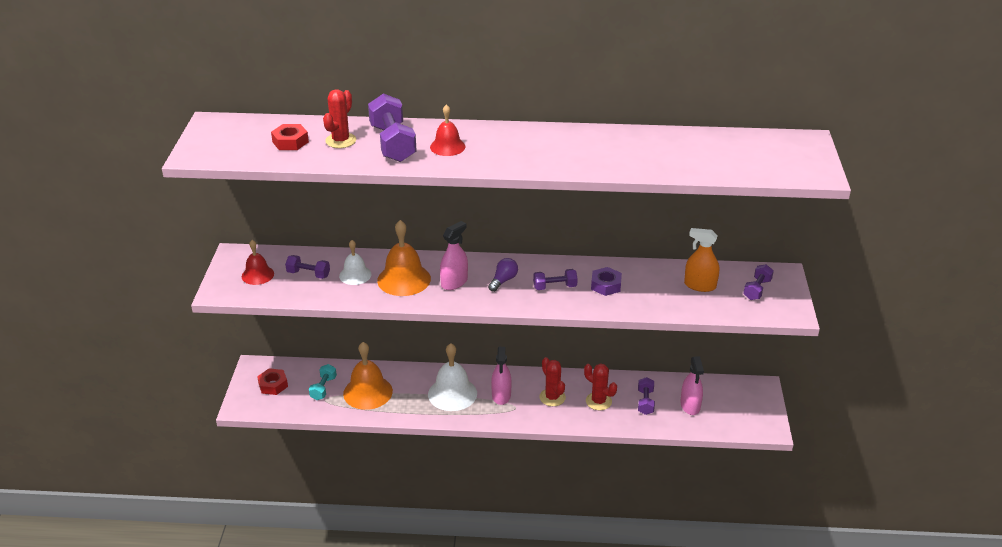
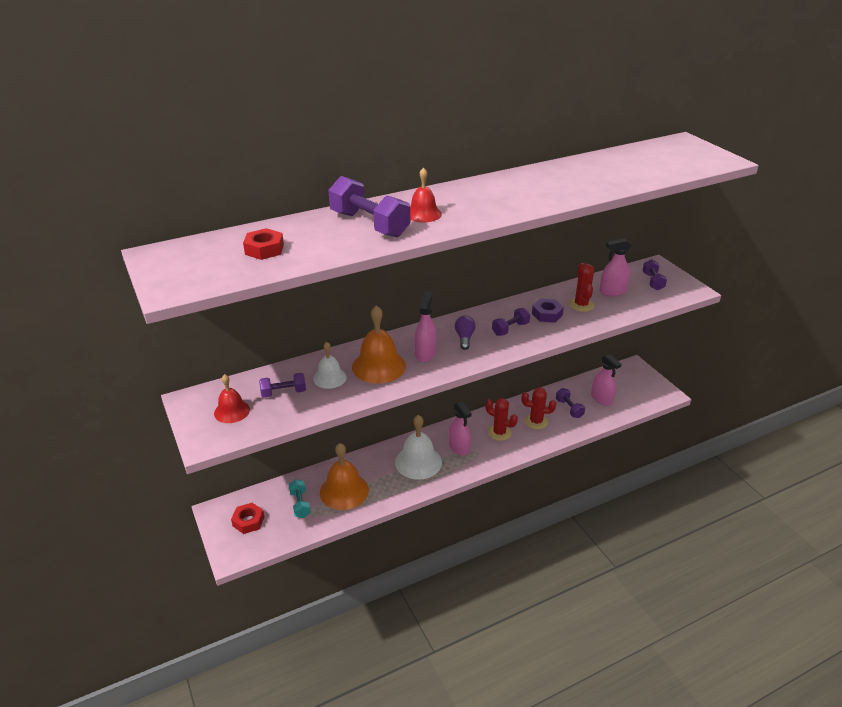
camera: 30 degrees left, 0 degrees up
red cactus [323,89,356,148] -> red cactus moved to [569,263,595,312]
orange spray bottle [684,228,719,292] -> pink spray bottle [599,238,631,296]

